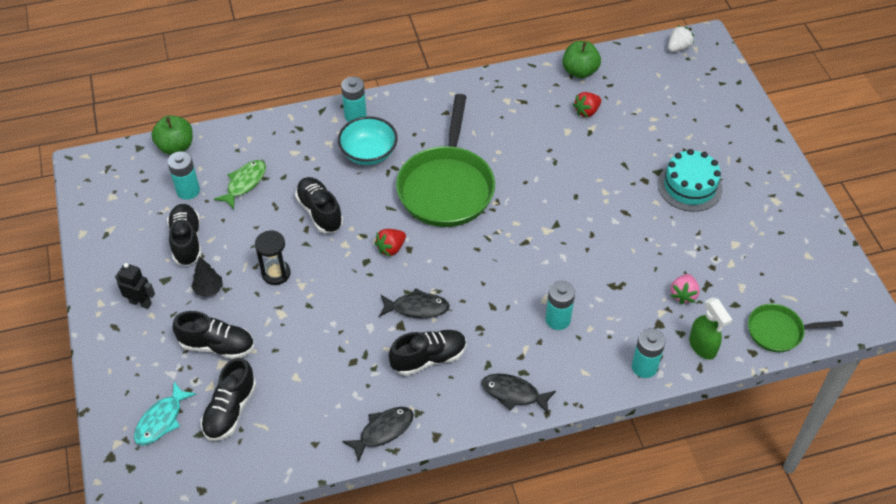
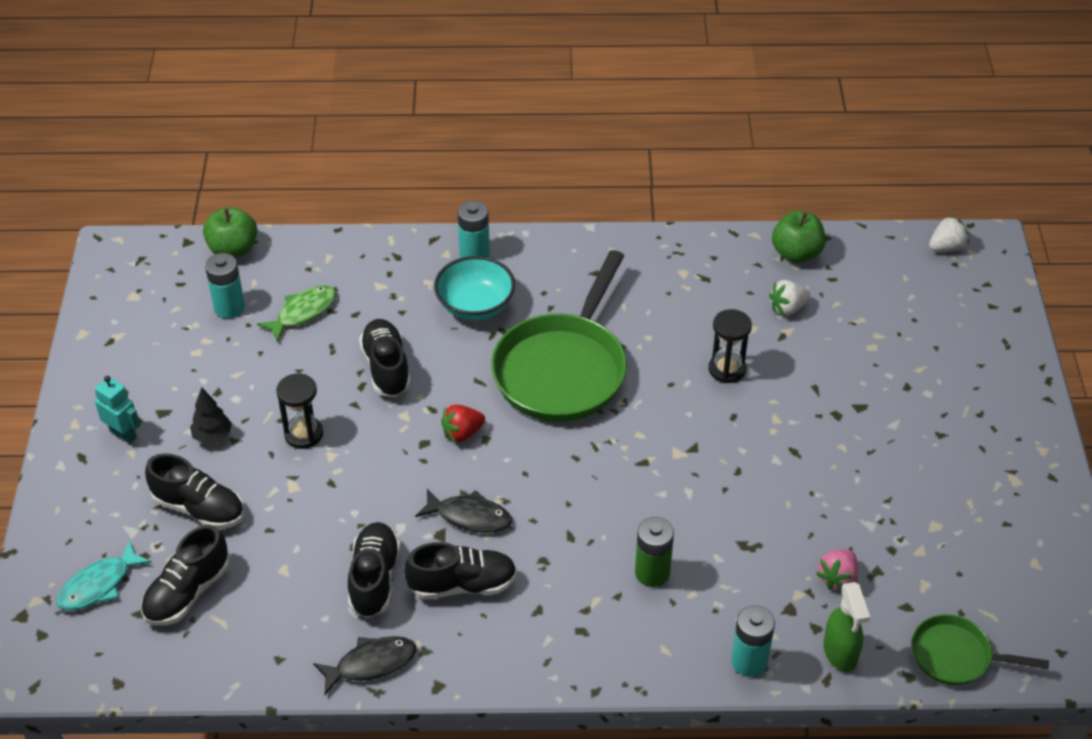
camera: 15 degrees right, 5 degrees down
black robot [115,263,155,309] -> turquoise robot [95,376,140,444]
black shoe [167,204,201,266] -> black shoe moved to [348,522,400,618]
black fish [482,373,556,414] -> none
turquoise battery [545,281,575,330] -> green battery [635,517,674,587]
red strawberry [573,92,601,117] -> white strawberry [769,280,811,315]
turquoise cake [658,149,723,212] -> none
none -> black hourglass [709,309,752,383]

